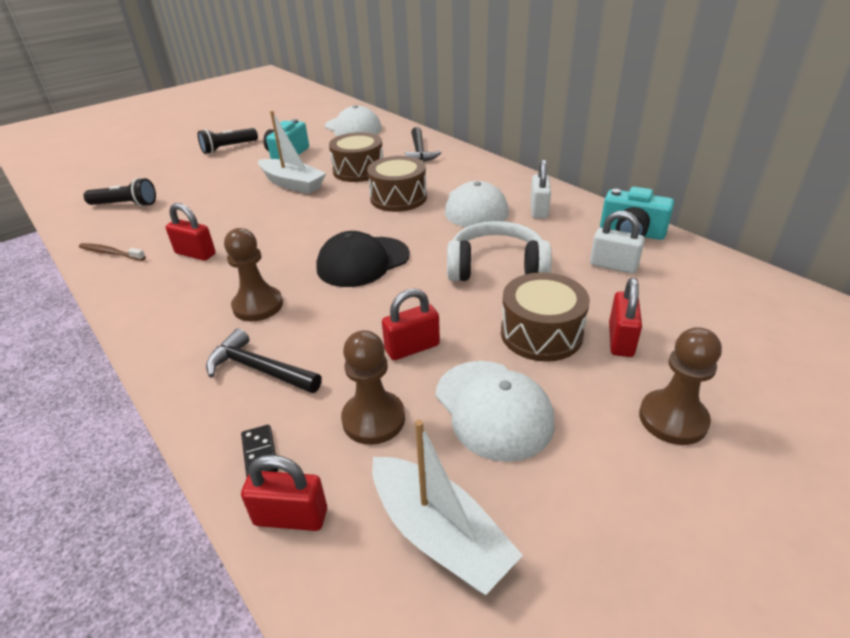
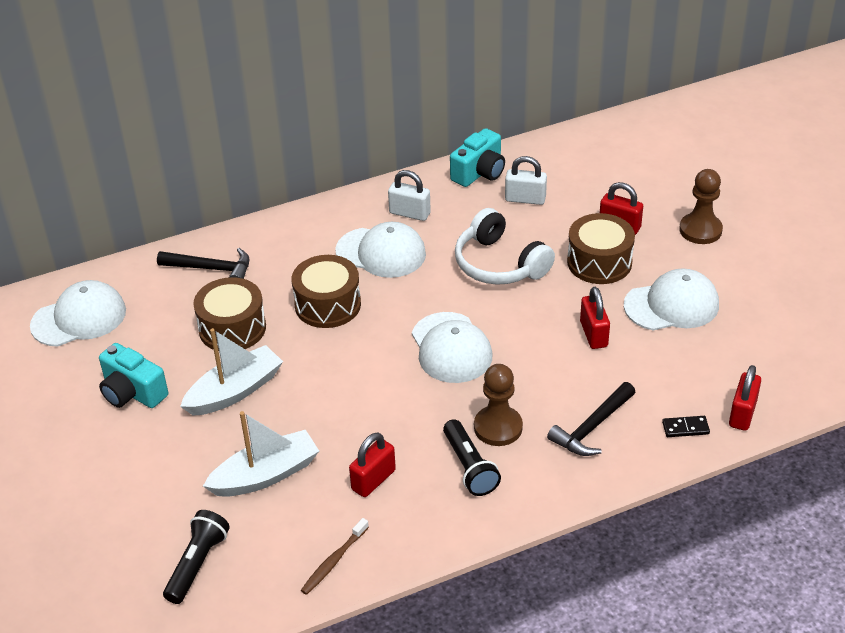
camera: 75 degrees left, 5 degrees up
black flashlight [198,128,258,154] -> black flashlight moved to [443,419,501,496]
black cap [316,231,410,287] -> white cap [412,312,492,383]
brown pawn [341,330,405,445] -> none
white boat [372,420,523,595] -> white boat moved to [203,411,319,497]
white headphones [447,221,552,281] -> white headphones turned 60 degrees counterclockwise [455,208,555,285]
white padlock [590,211,645,274] -> white padlock turned 60 degrees clockwise [505,156,547,205]

